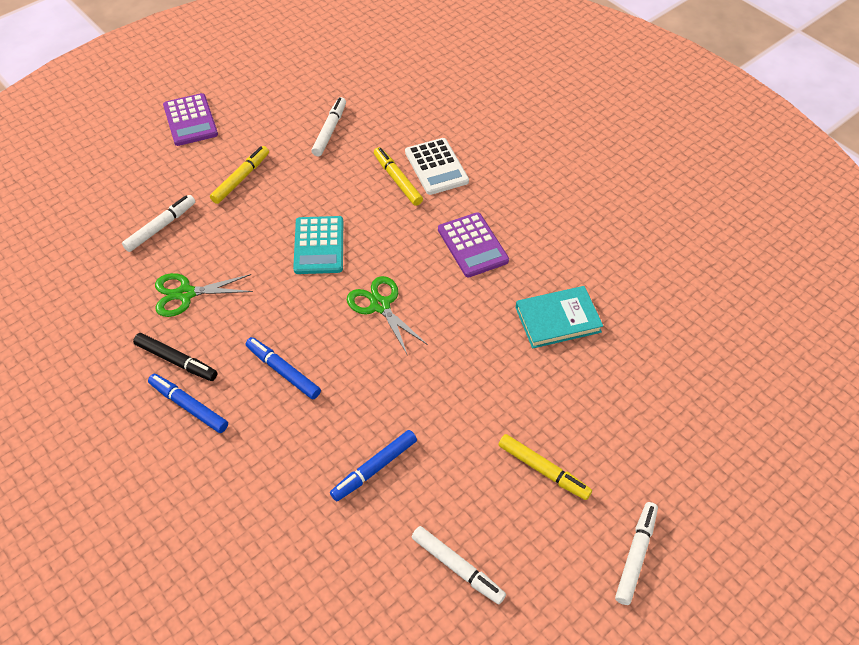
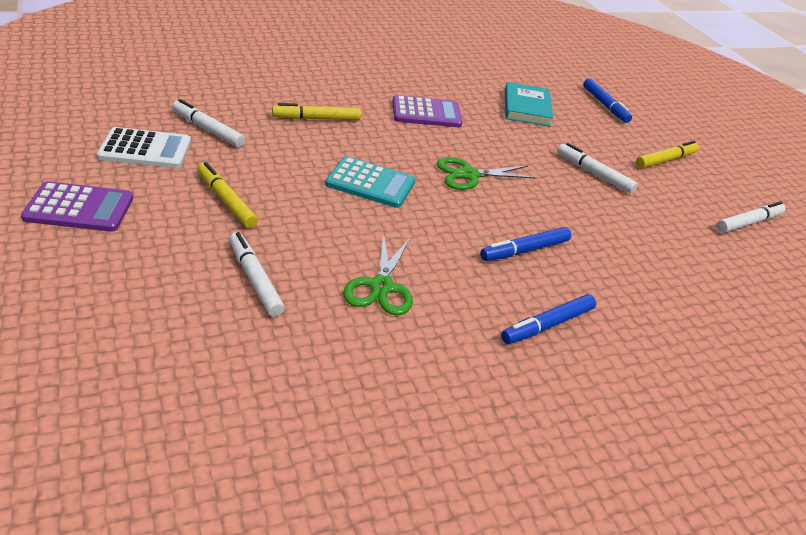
camera: 75 degrees left, 15 degrees down
black marker [133,333,217,381] -> none
blue marker [330,430,417,501] -> blue marker moved to [583,78,632,123]
white calculator [405,138,469,195] -> white calculator moved to [97,127,191,168]
white marker [615,502,658,605] -> white marker moved to [558,143,638,194]

